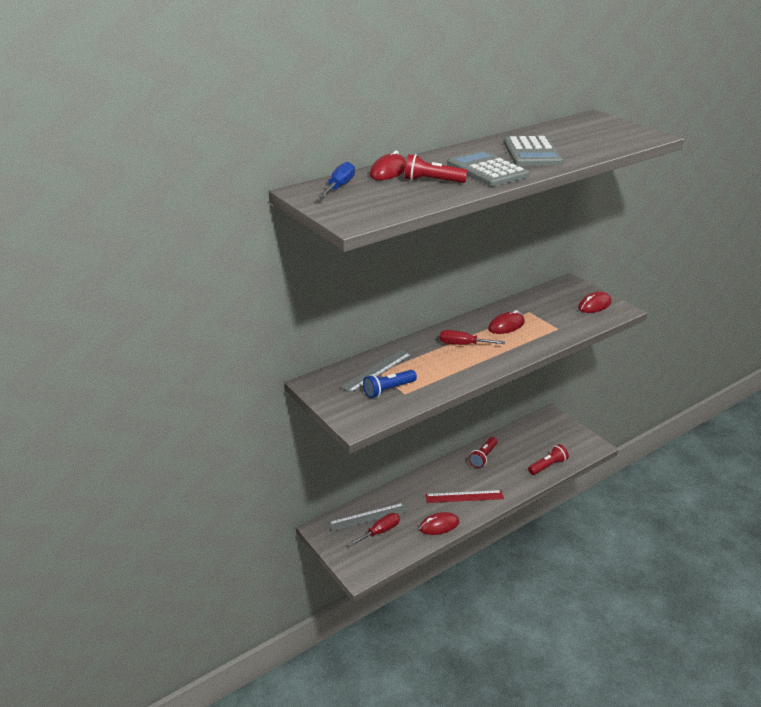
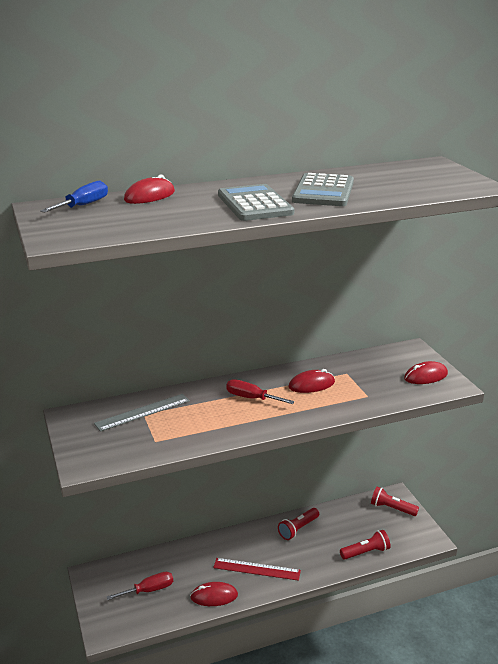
camera: 15 degrees right, 5 degrees down
grey ruler [328,503,407,531] -> none
blue flashlight [363,370,417,398] -> none
red flashlight [405,154,468,183] -> red flashlight moved to [371,487,419,516]

